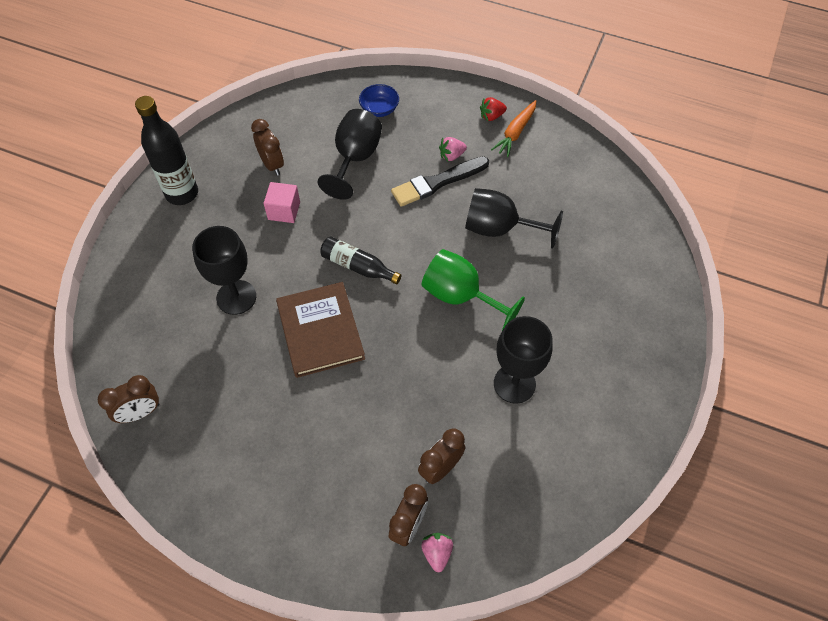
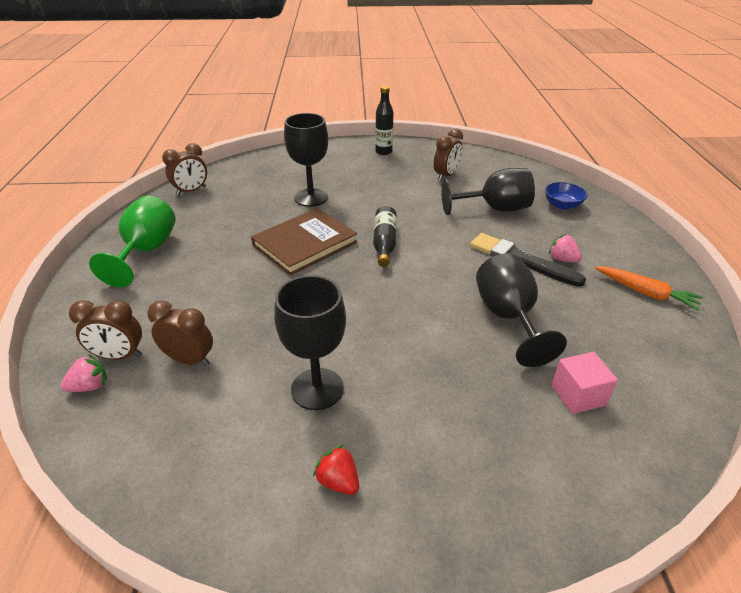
camera: 65 degrees right, 20 degrees down
brown clock [98,375,159,423] -> brown clock turned 75 degrees counterclockwise [162,143,207,196]
black bottle [135,96,198,205] -> black bottle [375,86,394,155], size x0.63
pink cube [264,182,300,223] -> pink cube moved to [552,352,618,414]
green goblet [422,249,525,331] -> green goblet moved to [89,196,176,287]
red strawberry [480,97,507,121] -> red strawberry moved to [313,445,359,495]
orange carrot [491,100,536,157] -> orange carrot turned 150 degrees counterclockwise [595,266,703,311]

